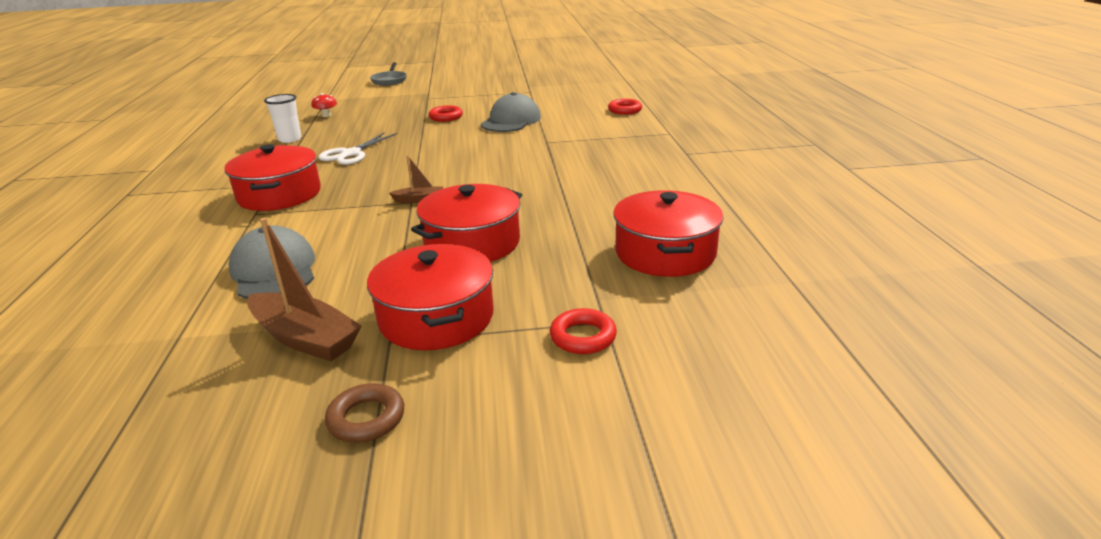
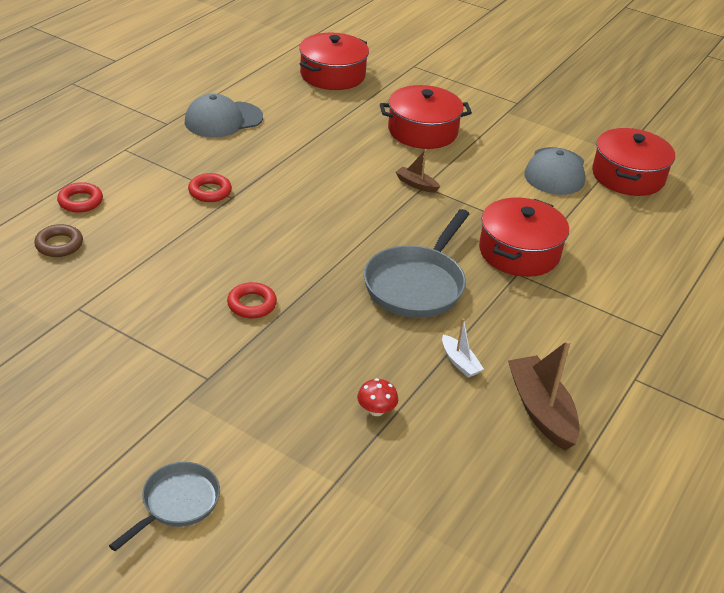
camera: 145 degrees left, 10 degrees up
brown boat [247,218,362,361] -> brown boat moved to [508,340,580,451]
white cup [264,94,301,143] -> white boat [442,318,484,378]
white scissors [319,132,398,165] -> grey pan [364,209,469,318]
brown ring [325,383,404,443] -> brown ring moved to [34,224,83,257]
red pot [367,244,494,350] -> red pot moved to [592,128,675,196]
grey cap [481,92,541,132] -> grey cap moved to [185,94,263,137]
red ring [550,308,617,354] -> red ring moved to [188,173,232,202]

